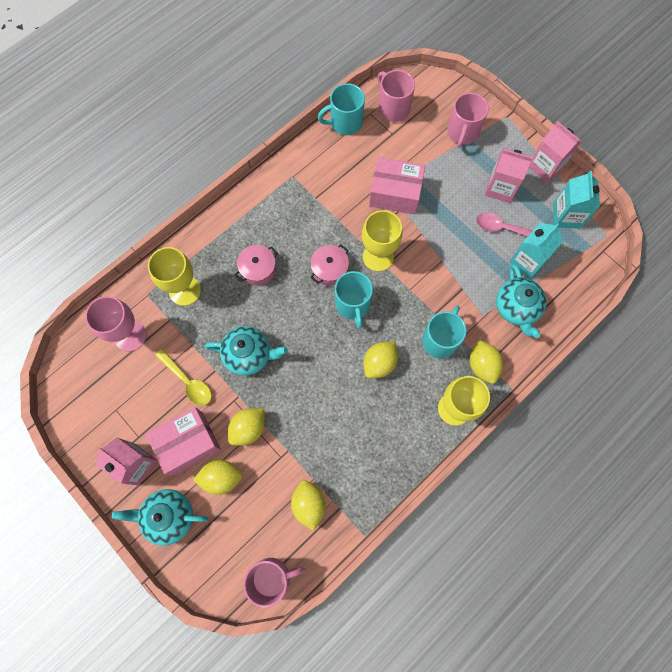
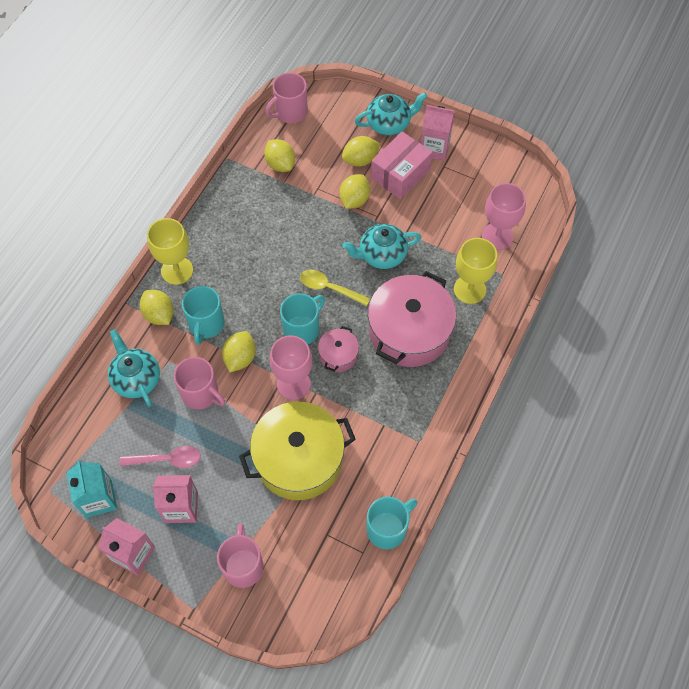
camera: 160 degrees right, 10 degrees down
yellow spoon [155,349,212,406] -> yellow spoon moved to [300,270,370,306]
pink pot [235,245,278,286] -> pink pot [368,271,456,367], size x2.14
turquoise mug [335,271,373,328] -> turquoise mug turned 75 degrees clockwise [280,293,325,344]
yellow goblet [362,210,402,272] -> pink goblet [269,335,313,400]
yellow lemon [363,341,398,378] -> yellow lemon moved to [222,331,256,372]
pink box [369,157,425,214] -> yellow pot [239,401,356,500]
pink mug [378,70,415,122] -> pink mug moved to [174,357,225,409]
turquoise carton [509,223,564,279] -> none

